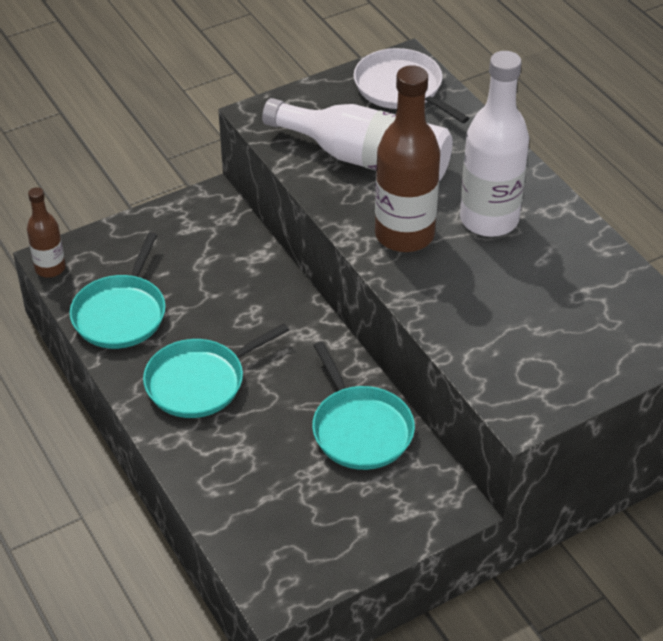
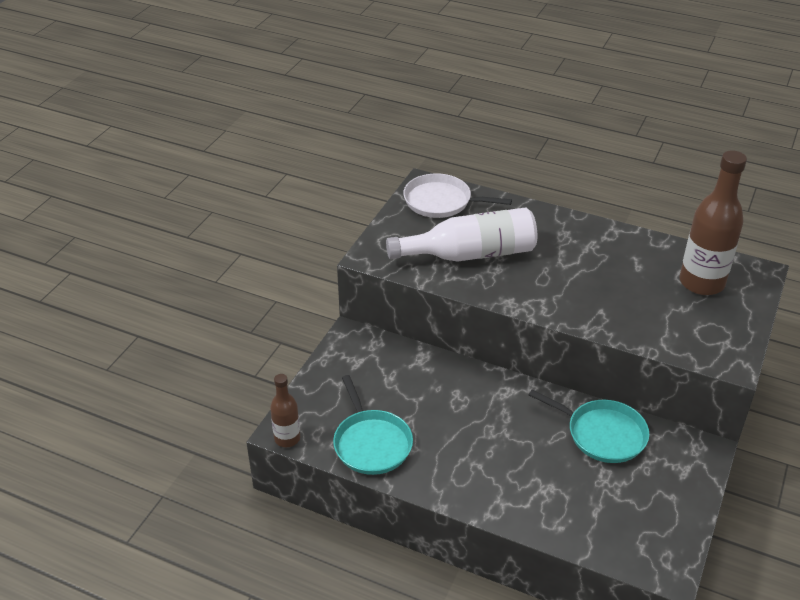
camera: 35 degrees left, 5 degrees down
turquoise pan [143,323,289,418] -> none
brown bottle [375,65,440,252] -> brown bottle moved to [679,150,747,295]
white bottle [460,51,529,237] -> none

